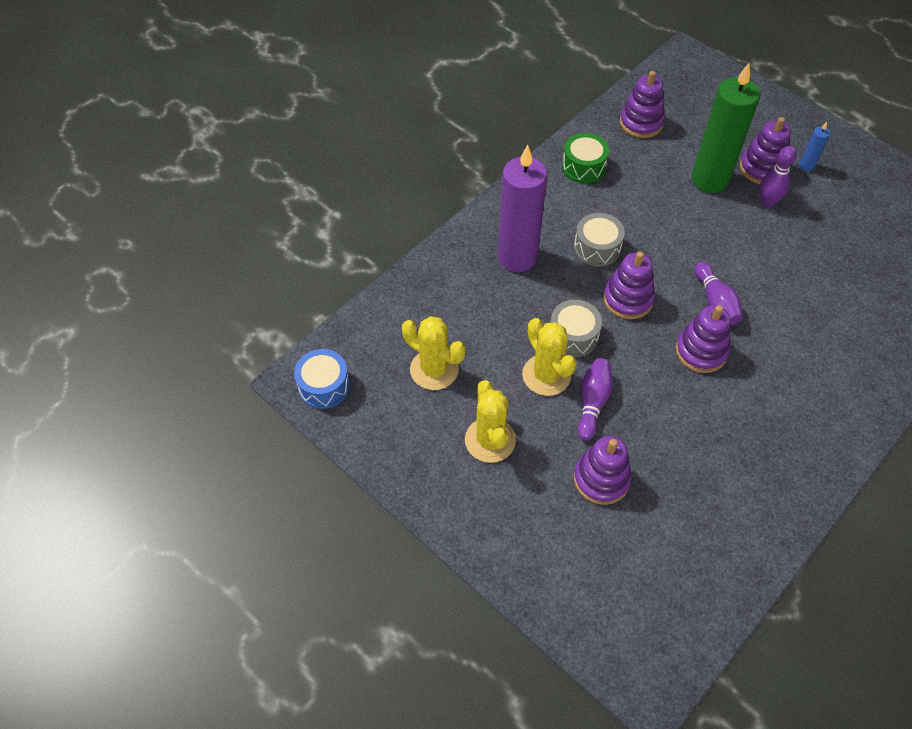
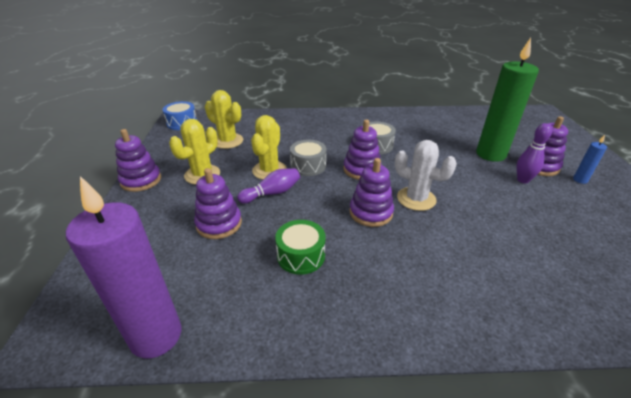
camera: 45 degrees right, 20 degrees down
yellow cactus [402,316,466,390] -> yellow cactus turned 45 degrees counterclockwise [205,90,243,149]
purple candle [498,145,547,272] -> purple candle moved to [66,176,181,358]
green drum [562,133,609,183] -> green drum moved to [275,220,326,275]
purple stacking toy [620,71,665,138] -> purple stacking toy moved to [115,129,161,192]
purple bowling pin [695,262,743,325] -> white cactus [395,140,457,211]

